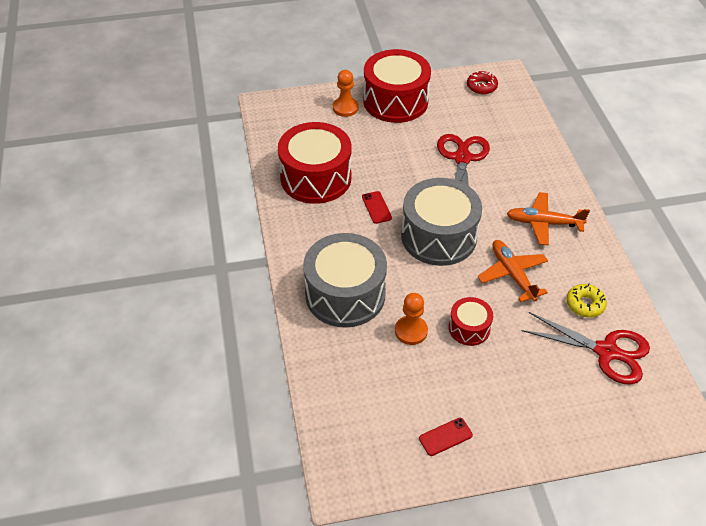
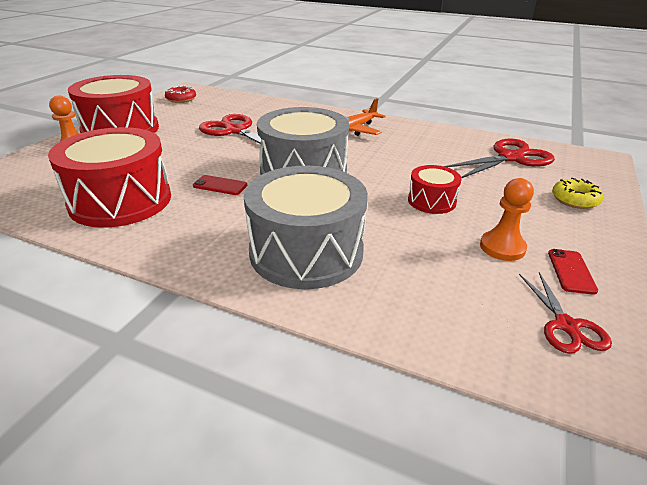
camera: 55 degrees left, 15 degrees down
orange pawn [395,293,428,345] -> orange pawn moved to [480,178,534,261]
orange plane [478,240,548,302] -> none
yellow donut [566,284,607,317] -> yellow donut moved to [552,178,603,209]
none -> red scissors [519,272,612,354]

